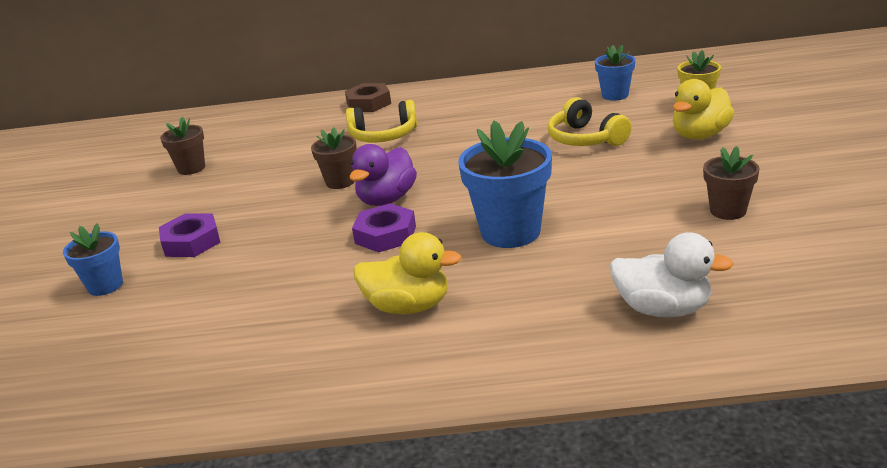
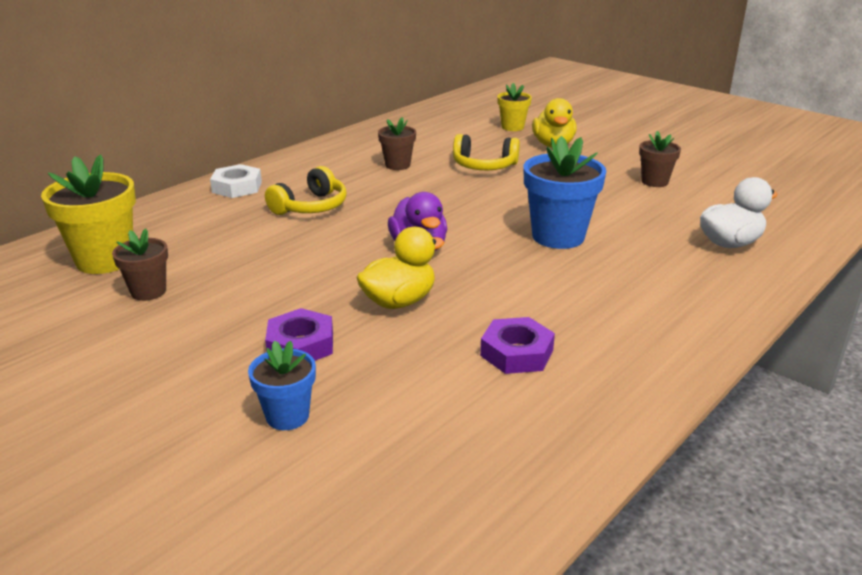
camera: 50 degrees left, 0 degrees up
brown flower pot [311,128,357,189] -> brown flower pot moved to [378,117,416,170]
brown nut [345,83,391,112] -> white nut [210,164,262,198]
purple nut [352,203,416,252] -> purple nut moved to [480,317,555,374]
yellow duck [354,232,462,314] -> yellow duck moved to [357,227,444,309]
blue flower pot [595,45,635,101] -> none
none -> yellow flower pot [41,155,136,274]

